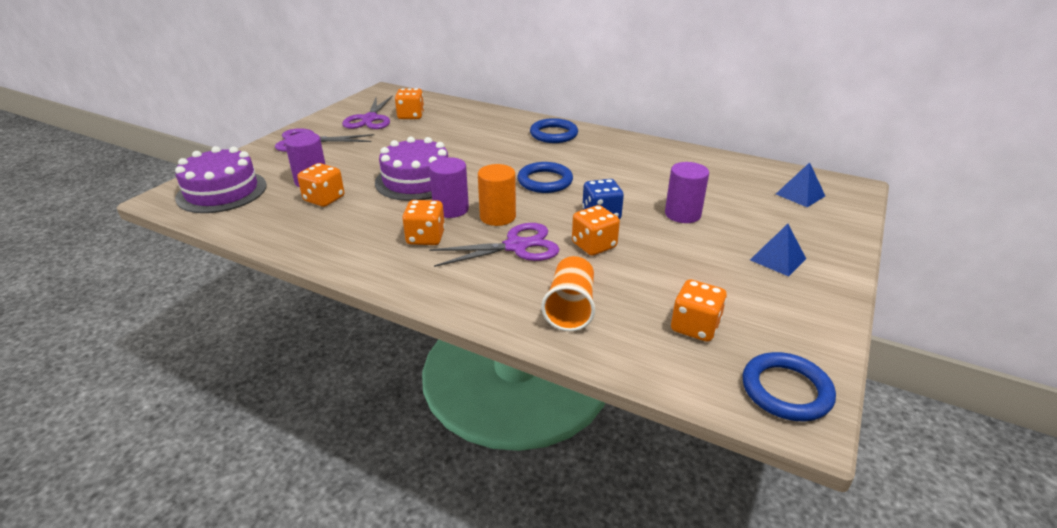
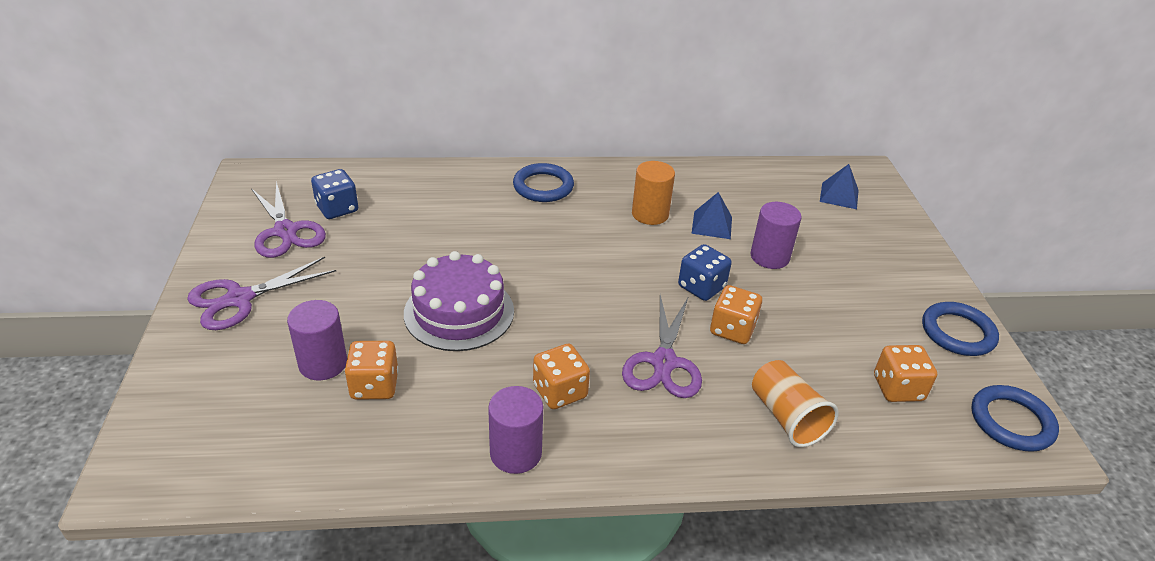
camera: 35 degrees left, 5 degrees up
purple cake [175,146,267,213] -> none
orange dice [395,88,424,119] -> blue dice [311,169,358,219]
purple cylinder [429,157,469,218] -> purple cylinder moved to [488,386,543,474]
purple scissors [429,223,559,267] -> purple scissors turned 150 degrees clockwise [622,295,702,398]
orange cylinder [478,164,516,226] -> orange cylinder moved to [632,161,675,225]
blue ring [518,162,573,193] -> blue ring moved to [922,302,999,356]
blue pyramid [750,224,806,276] -> blue pyramid moved to [691,192,732,239]

